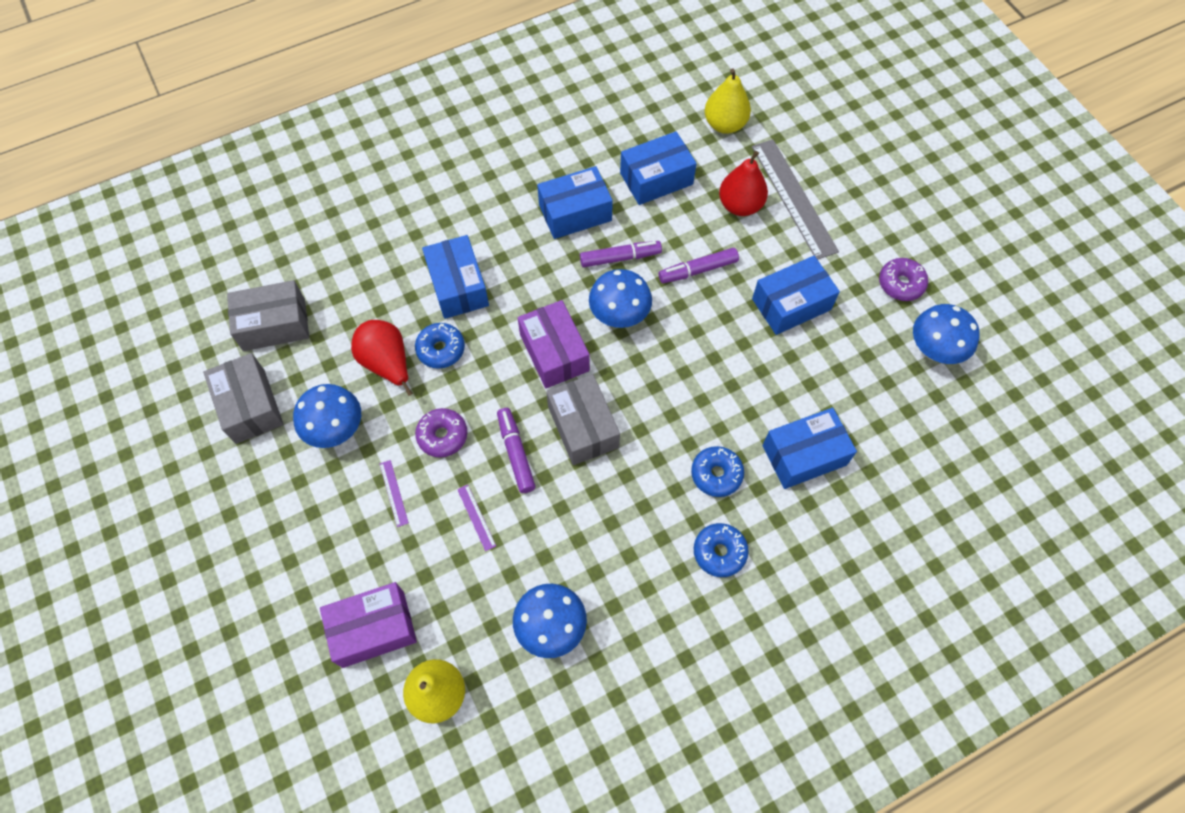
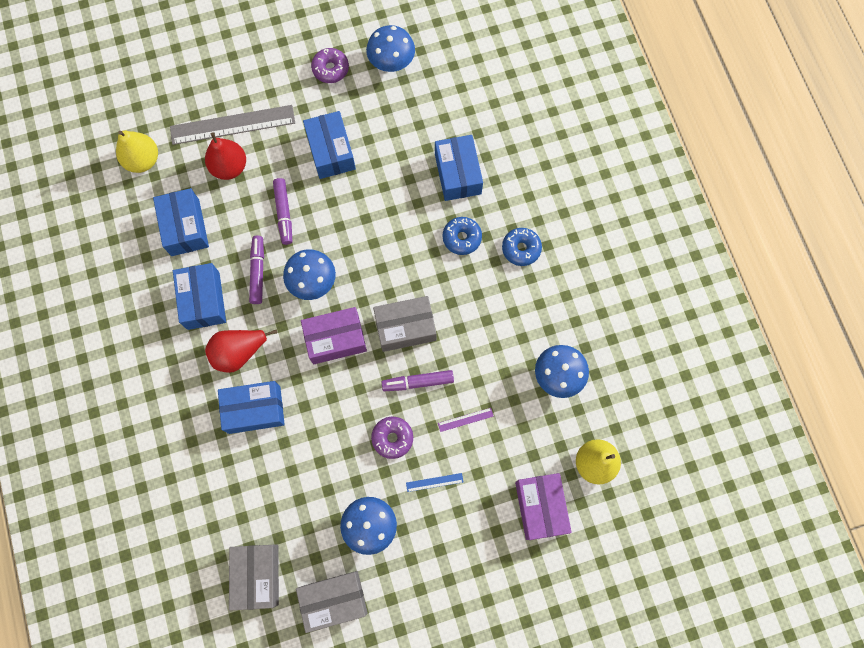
camera: 80 degrees left, 10 degrees up
red pear [351,320,413,396] -> red pear moved to [205,330,277,373]
purple ruler [380,460,409,527] -> blue ruler [406,473,463,492]
blue donut [415,323,465,369] -> none

